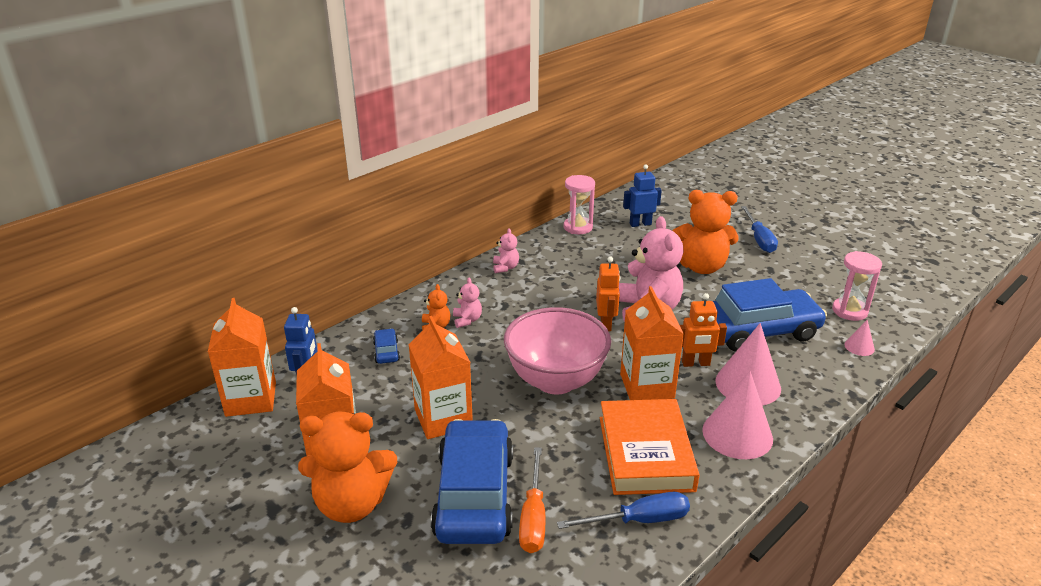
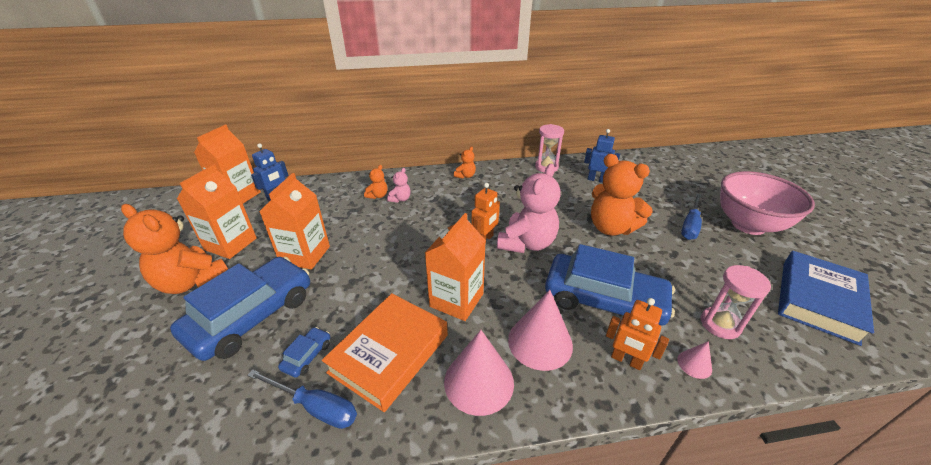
camera: 35 degrees right, 5 degrees up
blue car [373,328,400,364] -> blue car moved to [278,327,330,378]
pink teddy bear [493,228,519,273] -> orange teddy bear [454,147,476,179]
pink bowl [504,307,611,394] -> pink bowl moved to [720,171,815,235]
orange screwdriver [519,447,545,553] -> none
orange robot [680,293,727,367] -> orange robot moved to [606,298,669,370]
none -> blue book [778,251,874,346]

